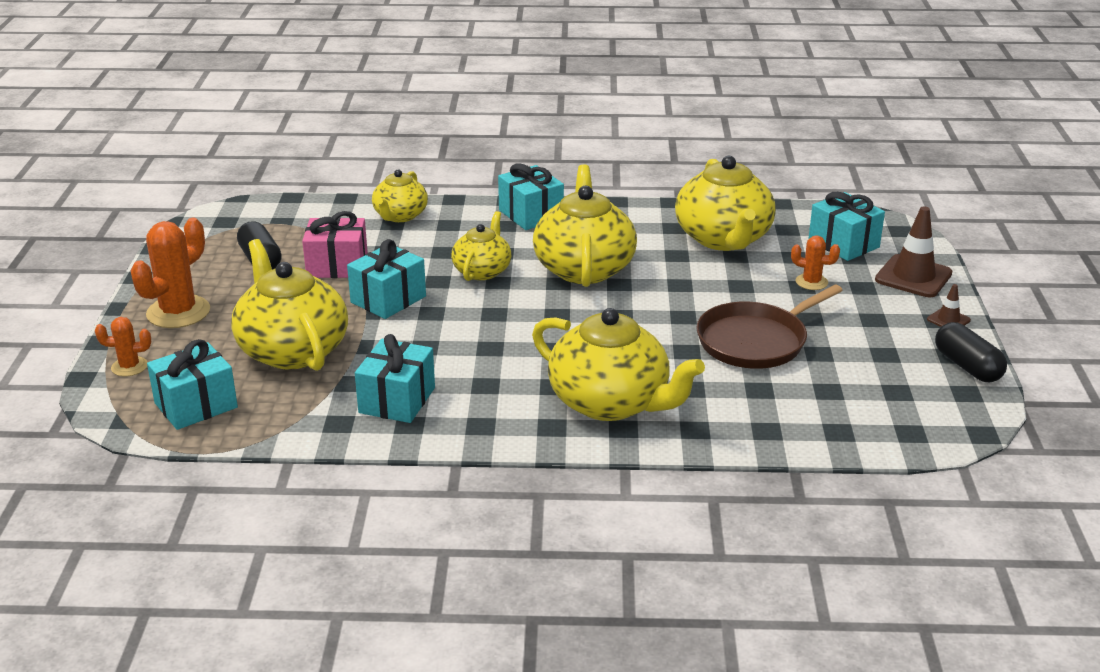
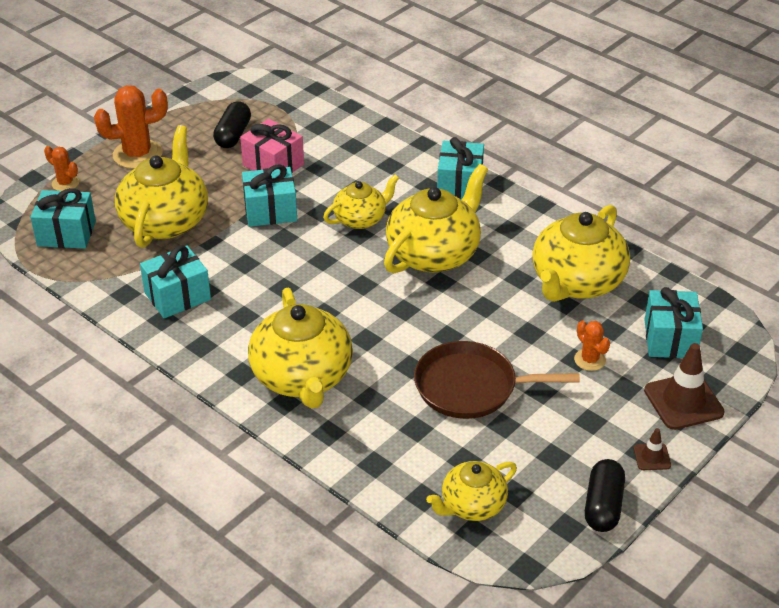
camera: 40 degrees right, 10 degrees up
yellow teapot [372,170,428,222] -> yellow teapot moved to [426,461,517,521]

